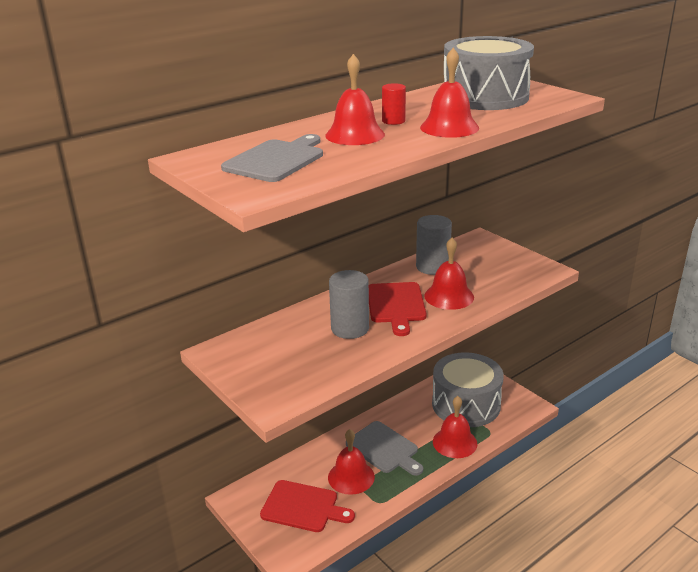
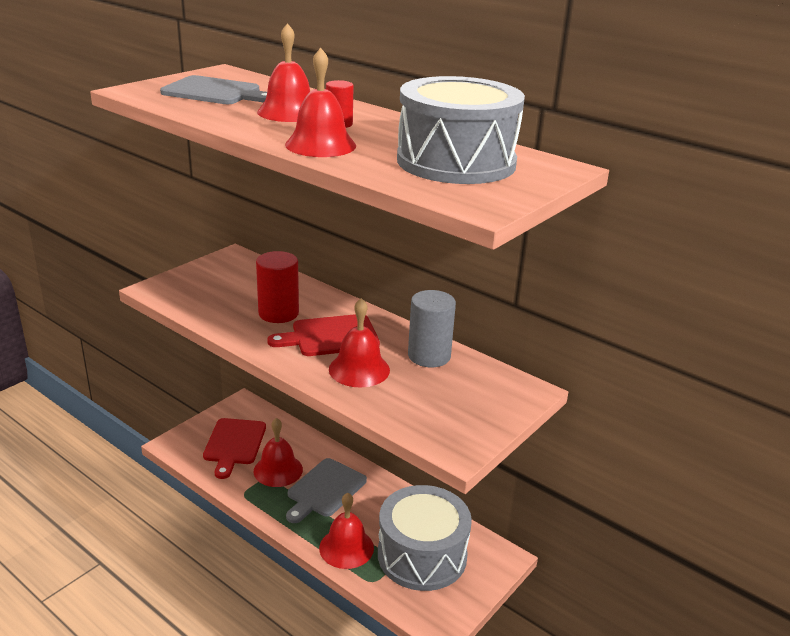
camera: 75 degrees right, 0 degrees up
grey cylinder [329,270,369,339] -> red cylinder [256,251,299,323]

